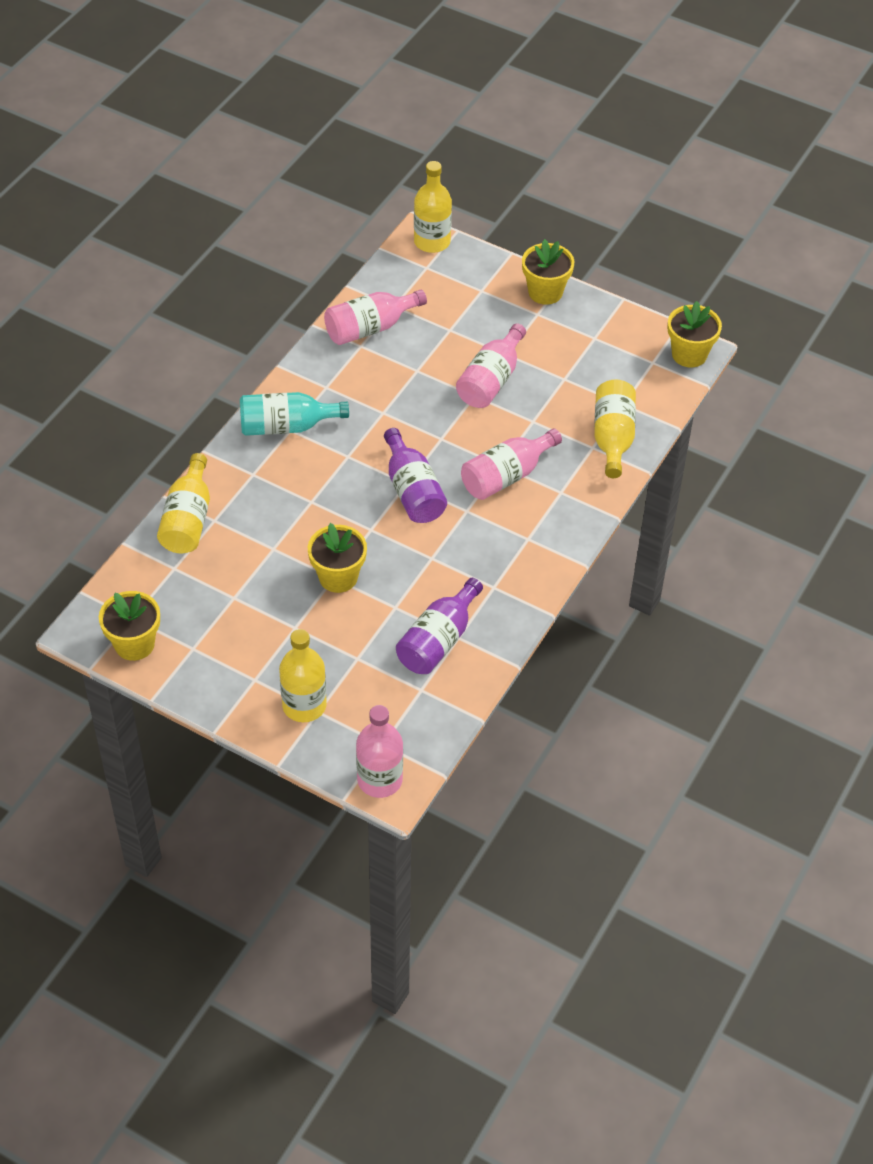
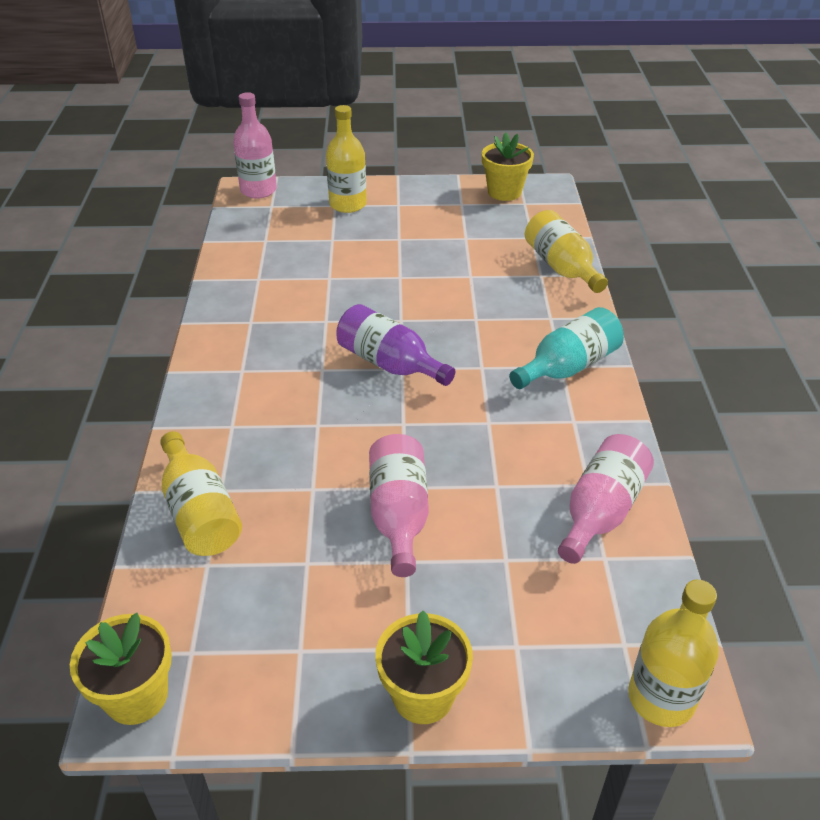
camera: 150 degrees right, 10 degrees down
yellow flower pot [308,523,367,593] -> none
purple bottle [396,578,483,674] -> none
pink bottle [461,429,562,500] -> none

